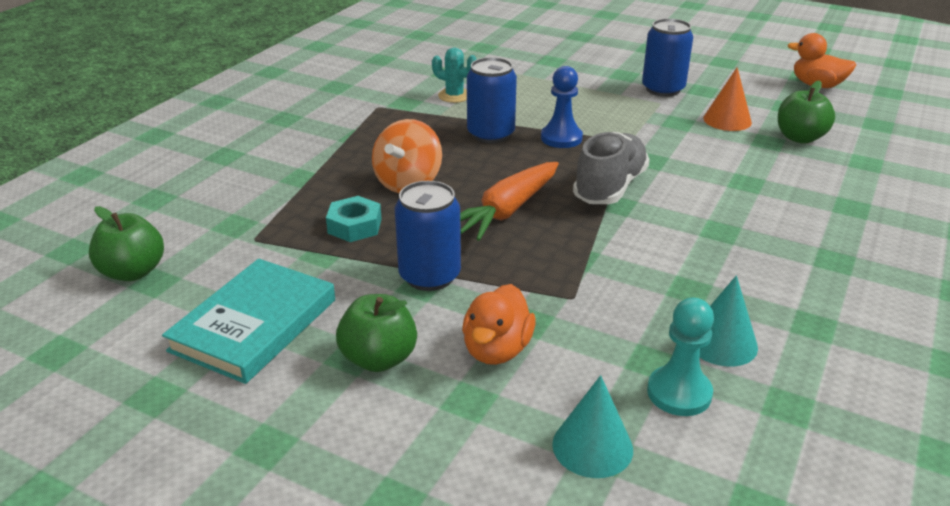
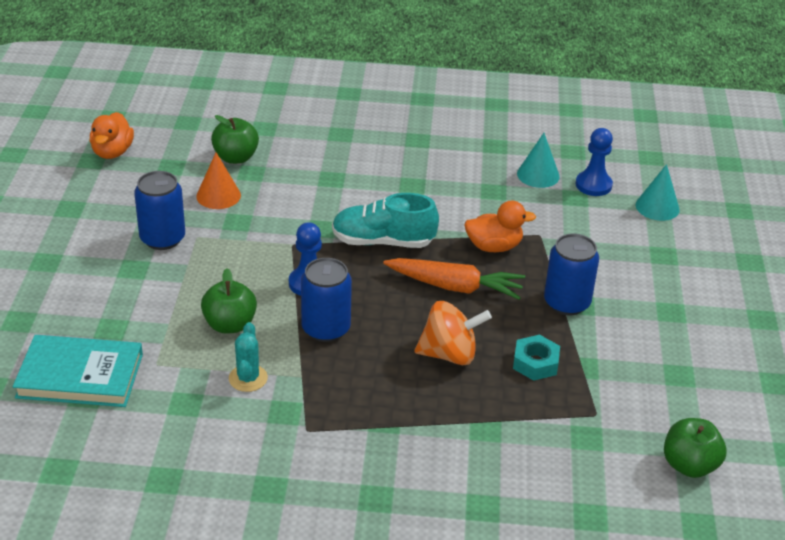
camera: 115 degrees left, 5 degrees up
turquoise book [162,259,335,384] -> turquoise book moved to [13,335,143,407]
green apple [336,294,417,372] -> green apple moved to [201,268,257,334]
orange duck [462,284,536,365] -> orange duck moved to [464,200,536,252]
grey shoe [573,132,650,204] -> turquoise shoe [332,193,439,248]
turquoise pawn [647,298,714,416] -> blue pawn [576,128,613,196]

